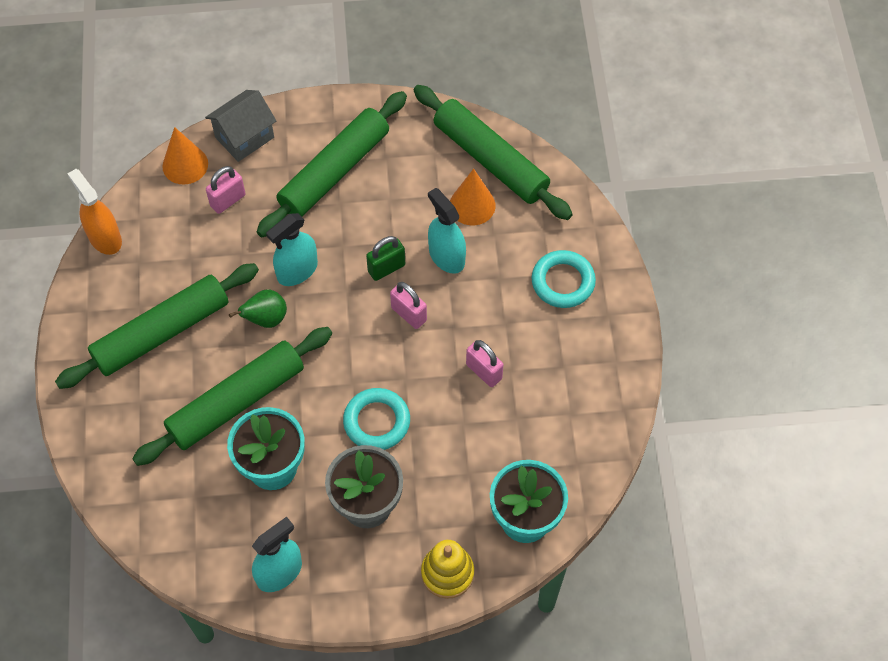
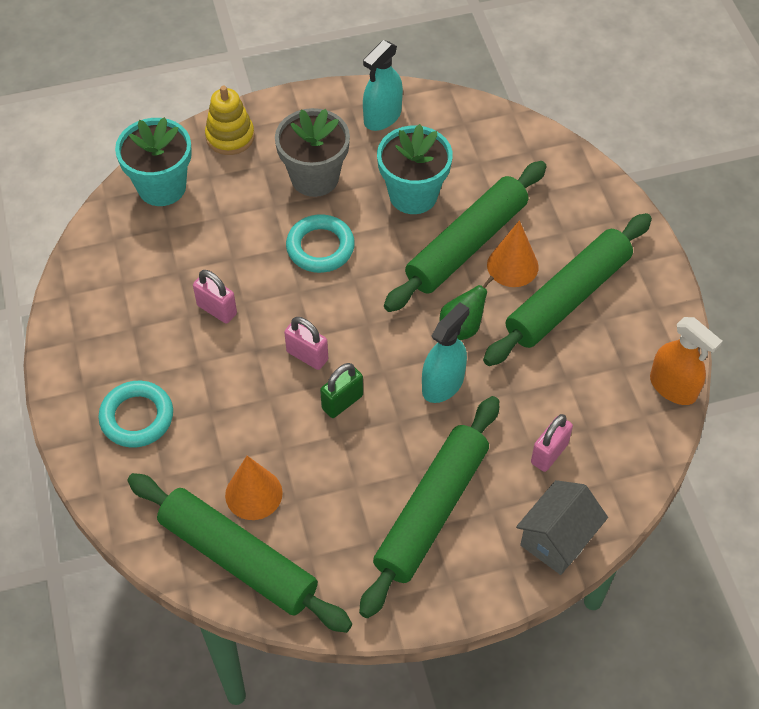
camera: 170 degrees right, 5 degrees down
orange cone [162,127,208,184] -> orange cone moved to [487,220,539,287]
turquoise spray bottle [428,188,466,274] -> none

